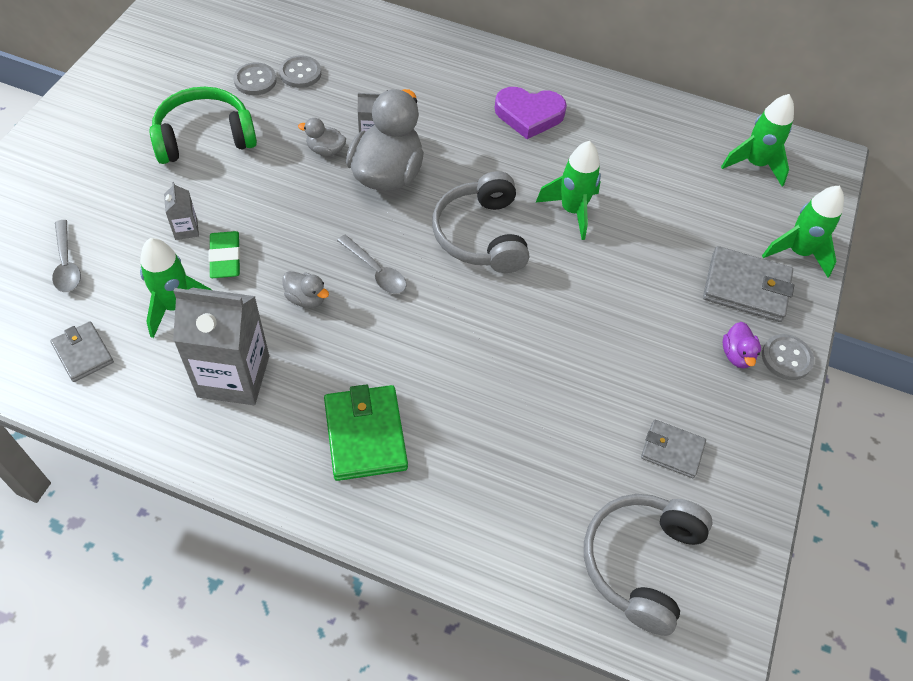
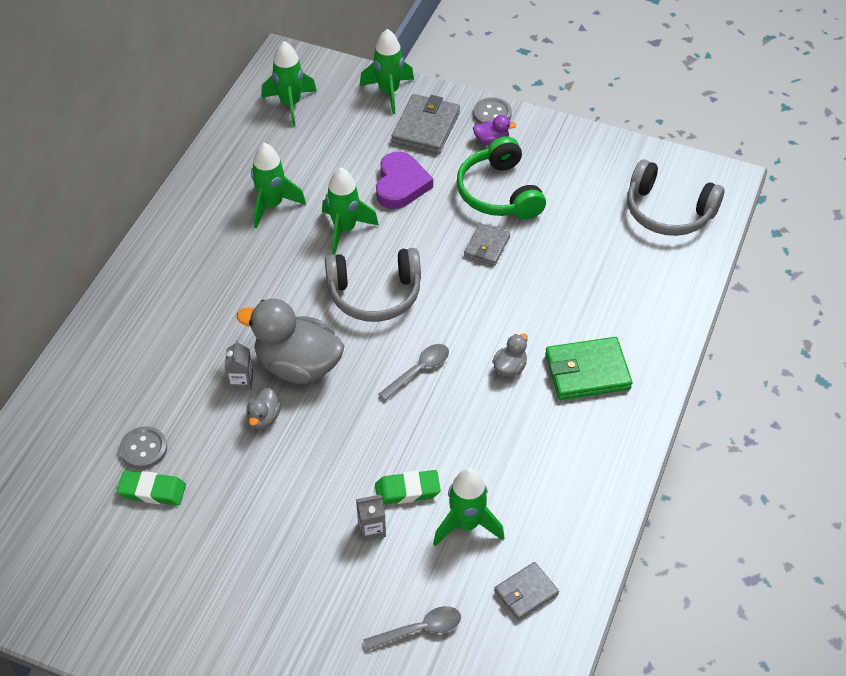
camera: 85 degrees left, 5 degrees down
green headphones [149,87,257,164] -> green headphones moved to [457,136,546,220]
grey carton [173,288,269,405] -> none
grey button [233,62,277,95] -> green eraser [117,470,186,505]
grey duck [282,271,329,308] -> grey duck moved to [492,334,528,377]
purple heart [495,87,567,139] -> purple heart moved to [376,152,433,209]
grey wallet [641,420,706,478] -> grey wallet moved to [464,223,510,266]
none -> green rocket [251,143,306,228]

